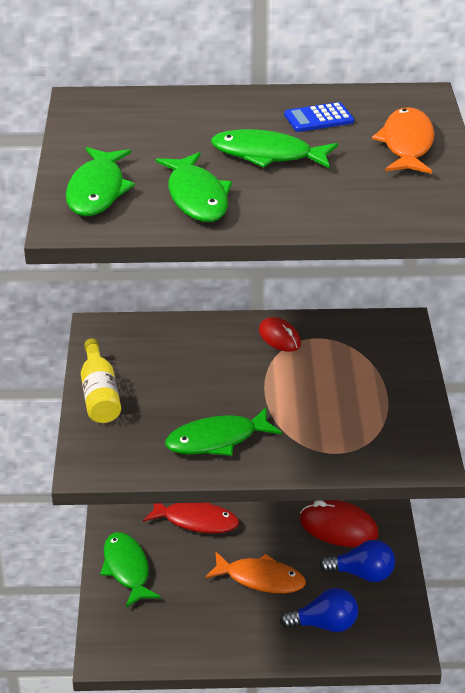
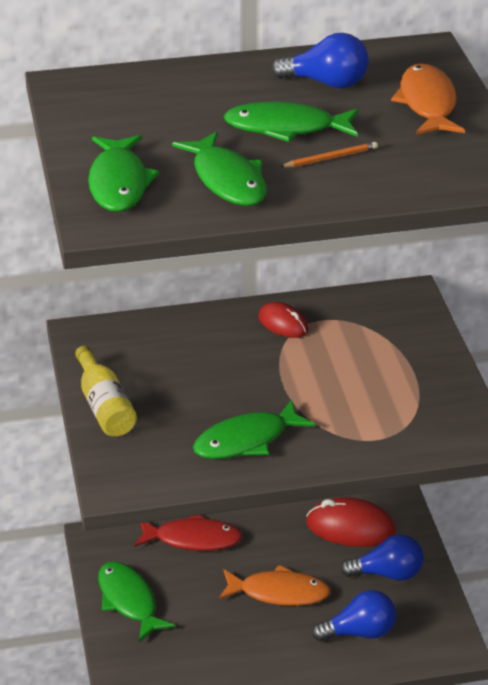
camera: 10 degrees left, 0 degrees up
blue calculator [284,102,354,132] -> blue light bulb [271,33,369,89]
none -> orange pencil [280,142,378,168]

